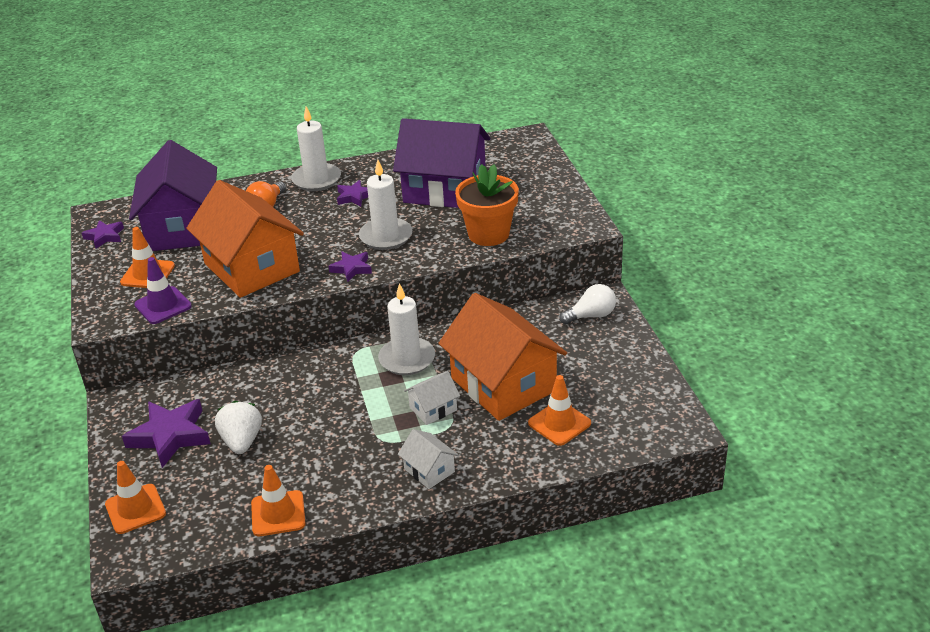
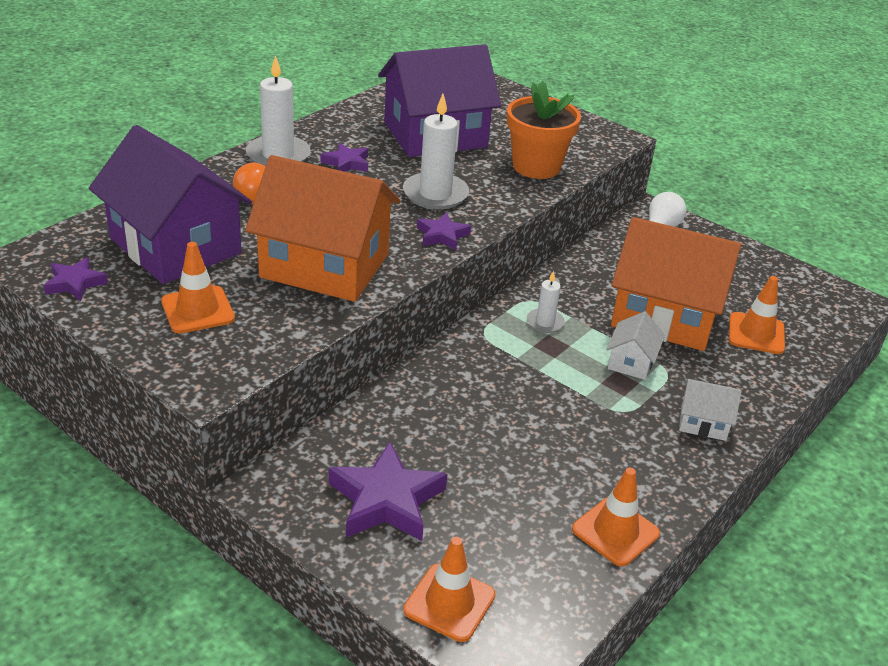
camera: 40 degrees left, 0 degrees up
purple traffic cone [134,257,192,324] -> none
white strawberry [215,401,262,454] -> none
white candle [378,283,435,375] -> white candle [527,270,565,333], size x0.56

